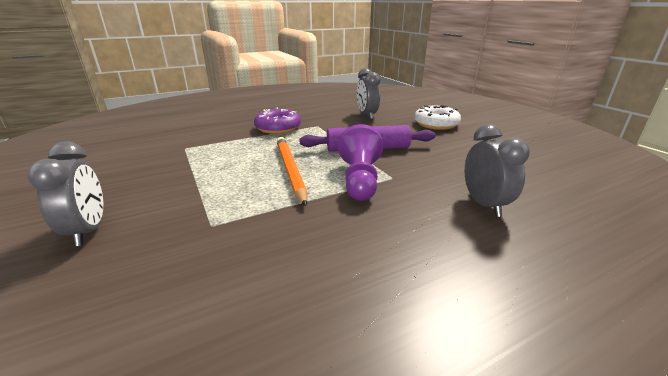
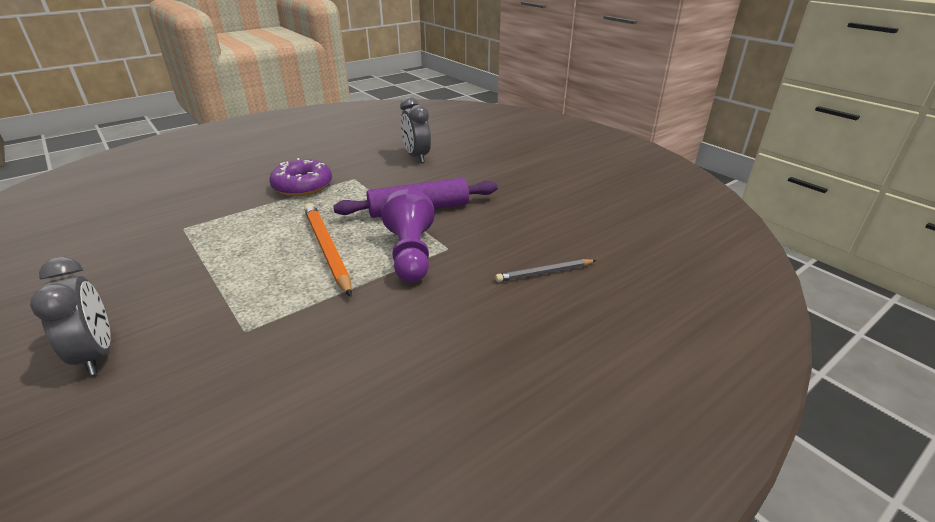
camera: 10 degrees left, 5 degrees up
white donut [414,105,461,130] -> none
grey clock [465,124,530,217] -> grey pencil [495,259,596,282]

